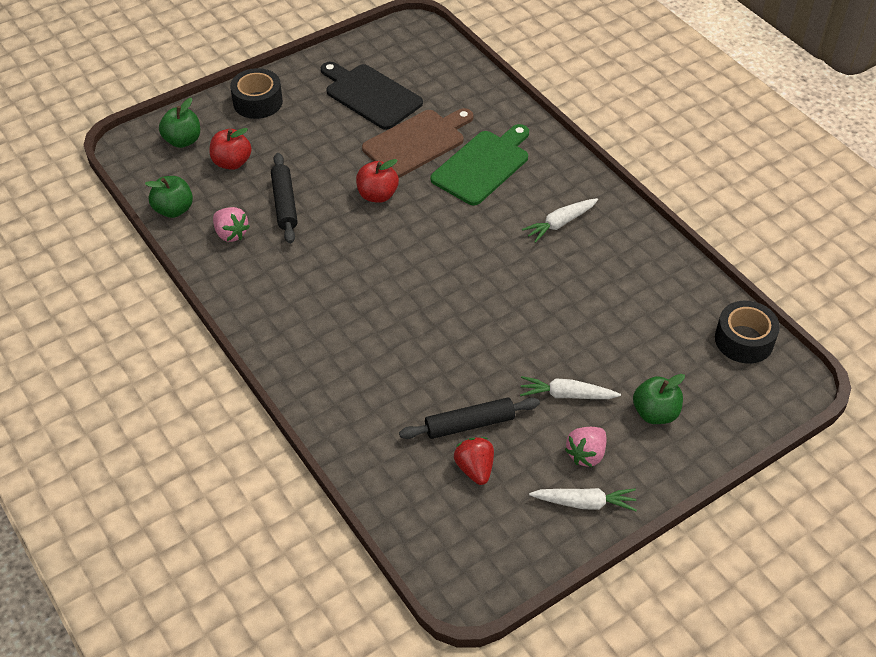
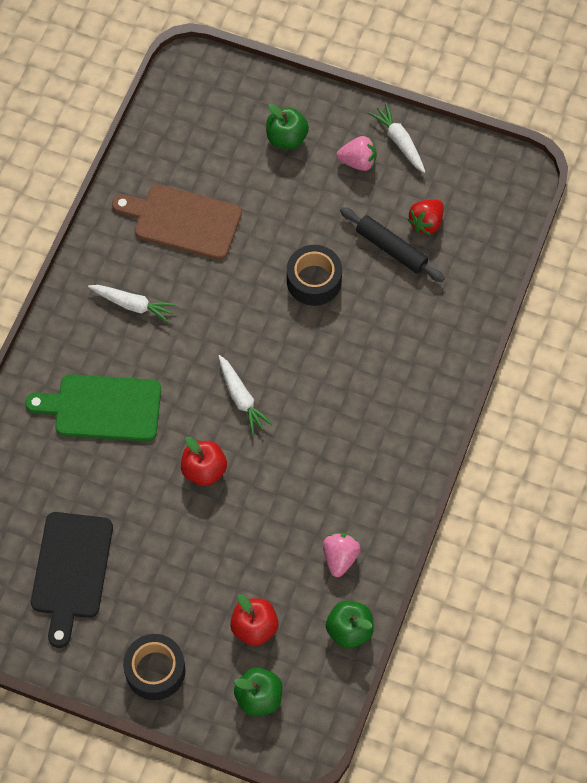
camera: 125 degrees left, 15 degrees up
black rolling pin [271,153,298,244] -> none
brown cutting board [362,108,473,178] -> brown cutting board moved to [112,184,242,260]
white carrot [520,376,621,399] -> white carrot moved to [218,355,273,435]
black tape [715,301,780,364] -> black tape moved to [287,245,342,306]

